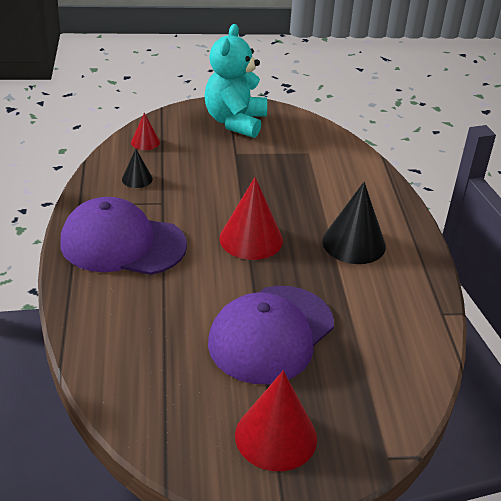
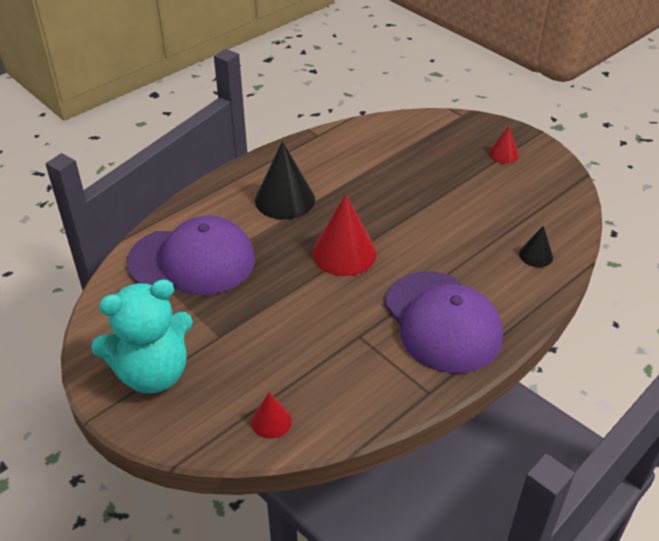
camera: 125 degrees left, 5 degrees up
black cone [122,149,153,188] -> black cone moved to [519,226,553,267]
purple cap [208,286,334,384] -> purple cap moved to [127,216,255,295]
red cone [235,371,317,471] -> red cone [489,126,519,163], size x0.52

